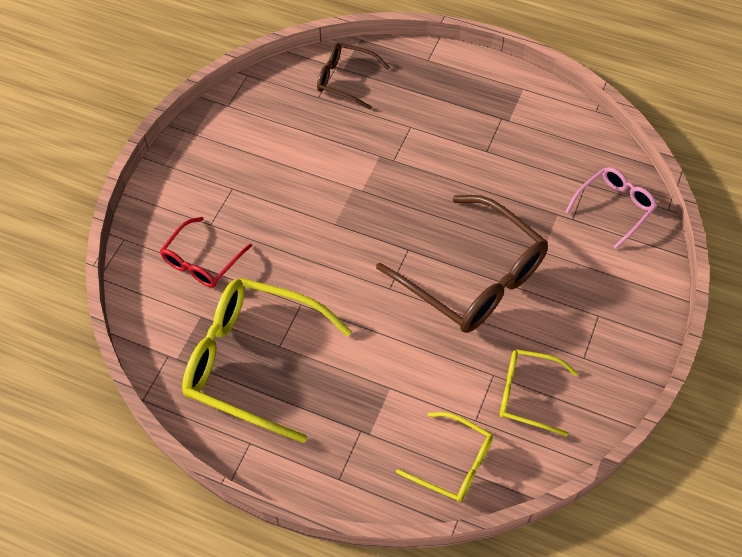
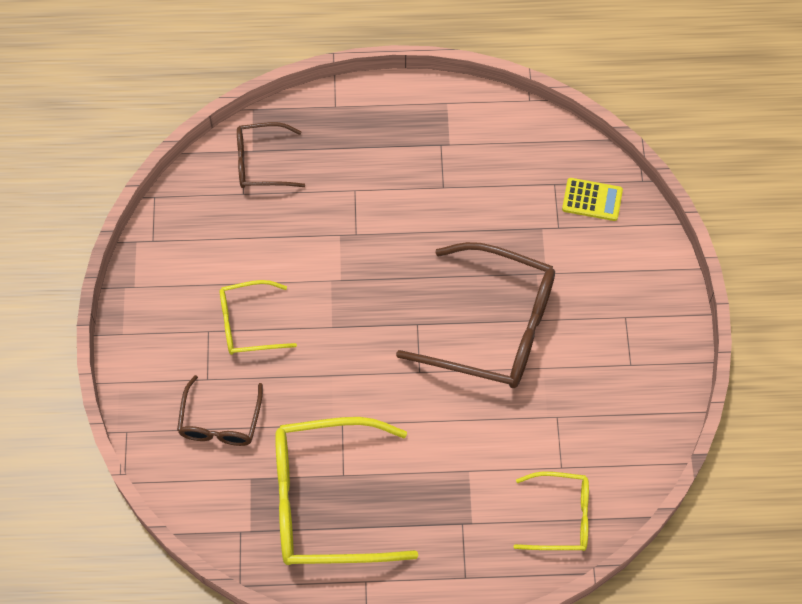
camera: 25 degrees left, 5 degrees up
red glasses [160,217,252,287] -> brown glasses [177,375,263,446]
yellow glasses [500,349,578,436] -> yellow glasses moved to [220,280,297,355]
pink glasses [566,167,657,249] -> yellow calculator [562,178,623,221]

